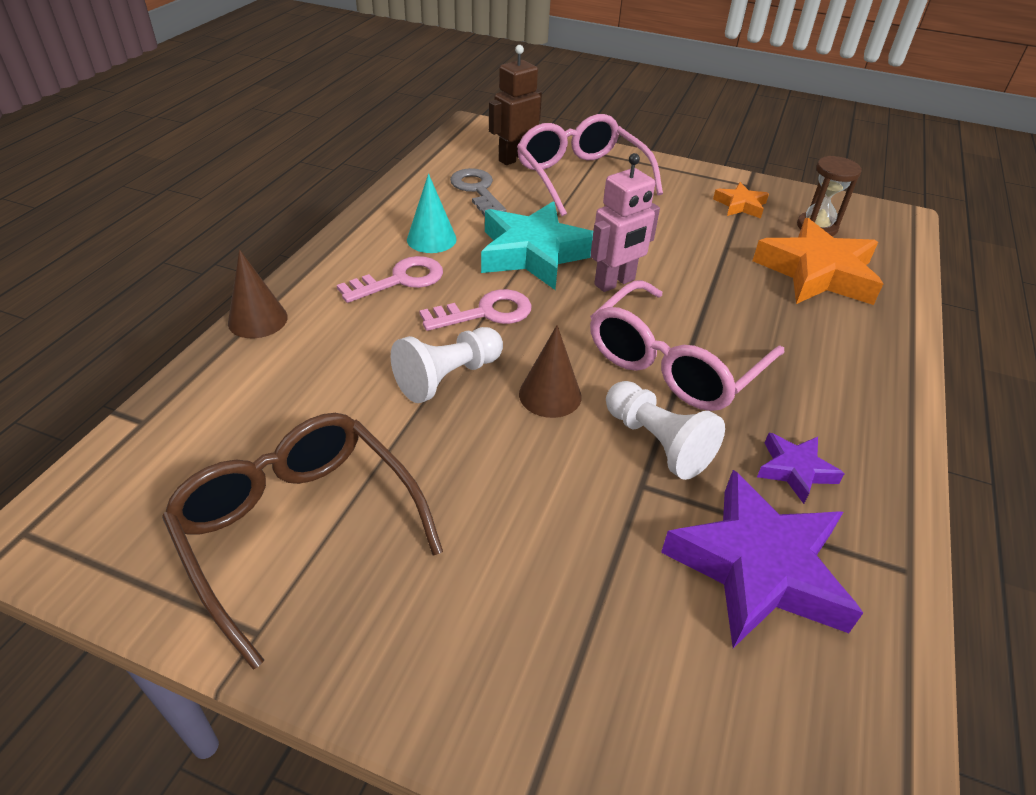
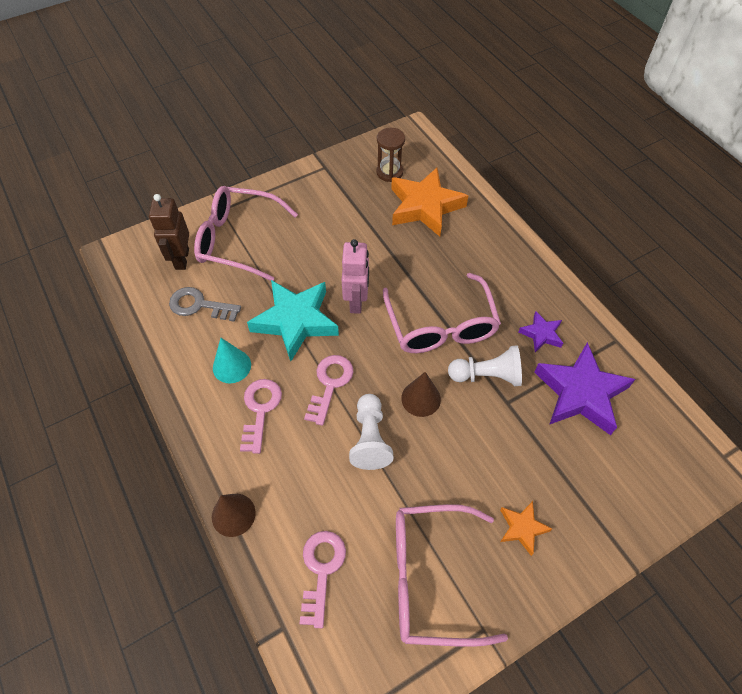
camera: 50 degrees left, 15 degrees up
brown glasses [162,413,443,669] -> pink glasses [396,504,508,647]
orange star [713,182,769,219] -> orange star moved to [500,501,552,556]
none -> pink key [300,531,346,628]

